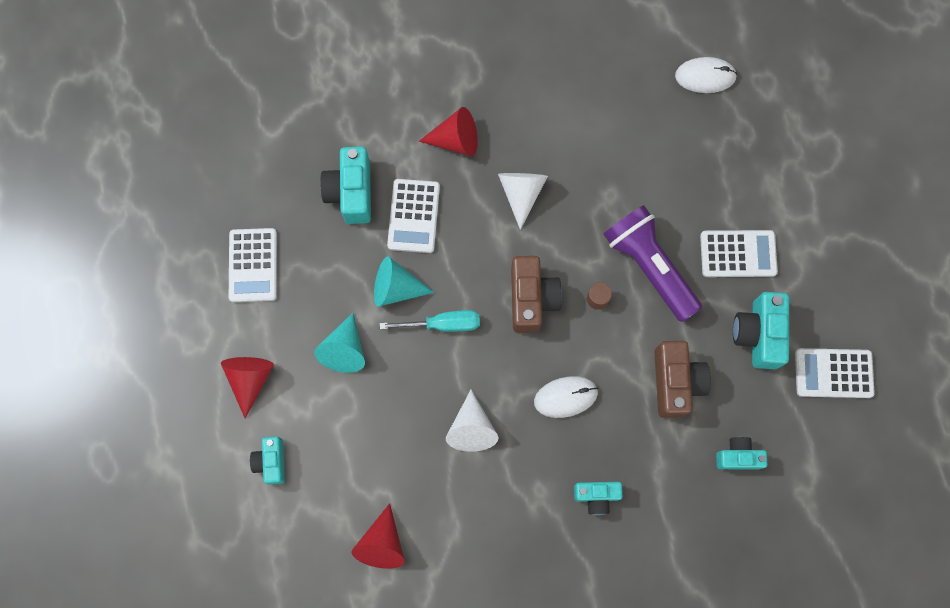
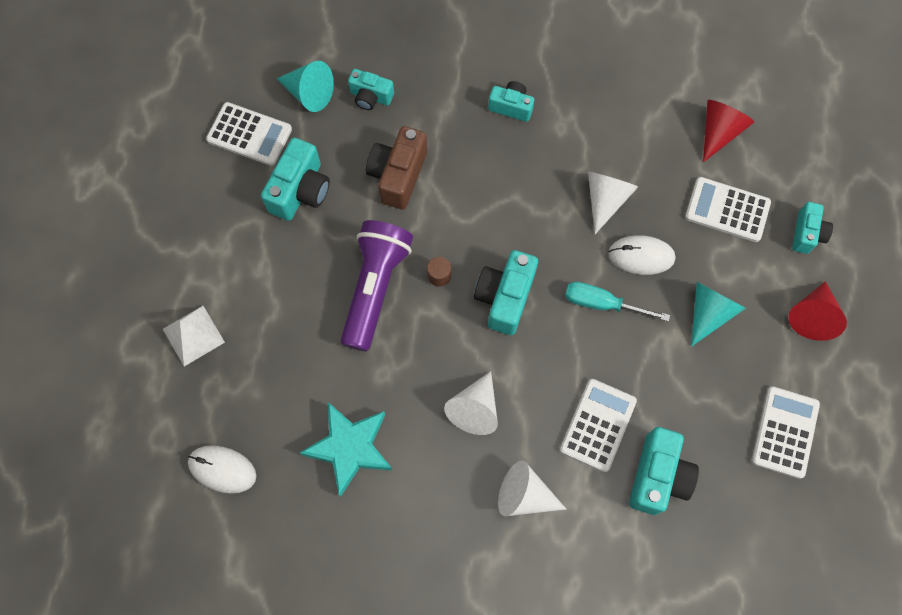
camera: 160 degrees left, 5 degrees down
turquoise cone [374,257,435,307] -> turquoise cone moved to [277,61,334,112]
red cone [419,107,478,156] -> white cone [498,461,566,516]
brown camera [511,256,562,333] -> turquoise camera [474,250,538,335]
white mouse [534,376,598,418] -> white mouse moved to [608,235,675,275]
purple flashlight [604,205,702,322] -> purple flashlight turned 150 degrees counterclockwise [341,220,413,351]
white calculator [700,230,778,277] -> white calculator moved to [685,177,771,242]
none -> white pyramid [163,306,225,366]
none -> turquoise star [300,402,393,496]

